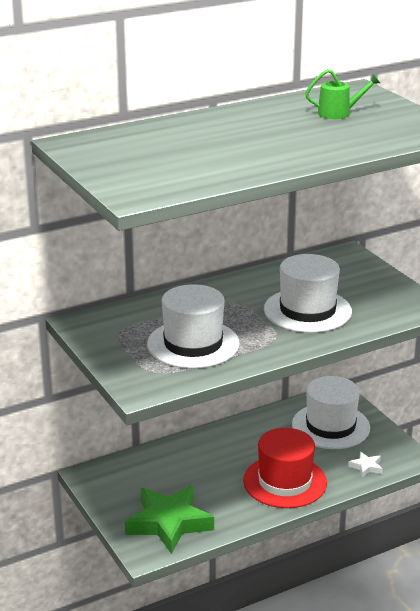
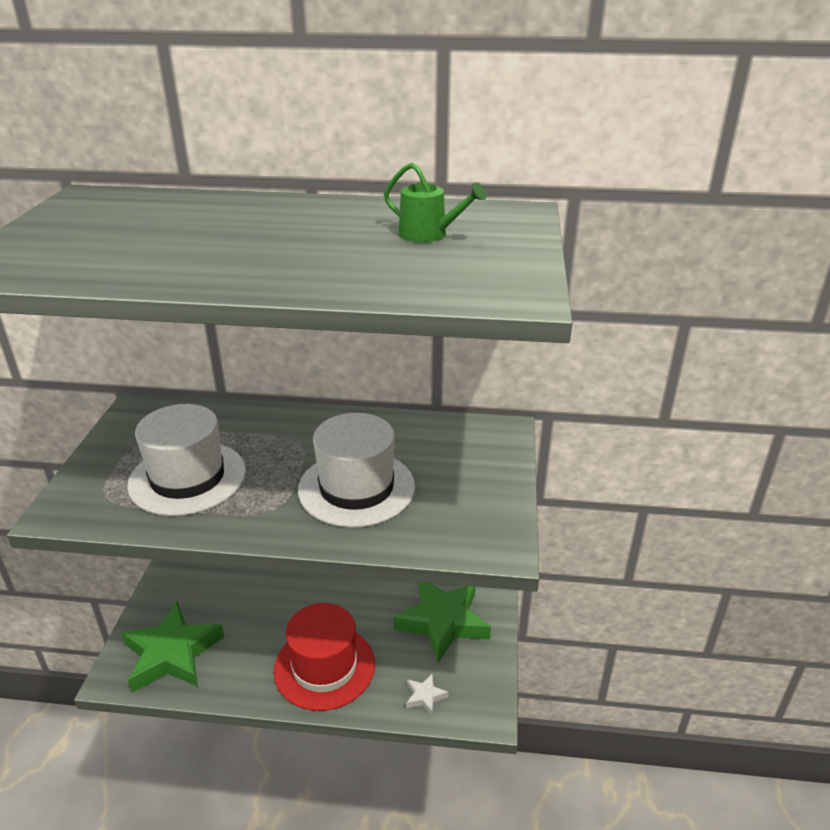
camera: 35 degrees right, 5 degrees up
white hat [292,376,370,449] -> green star [394,582,491,663]

